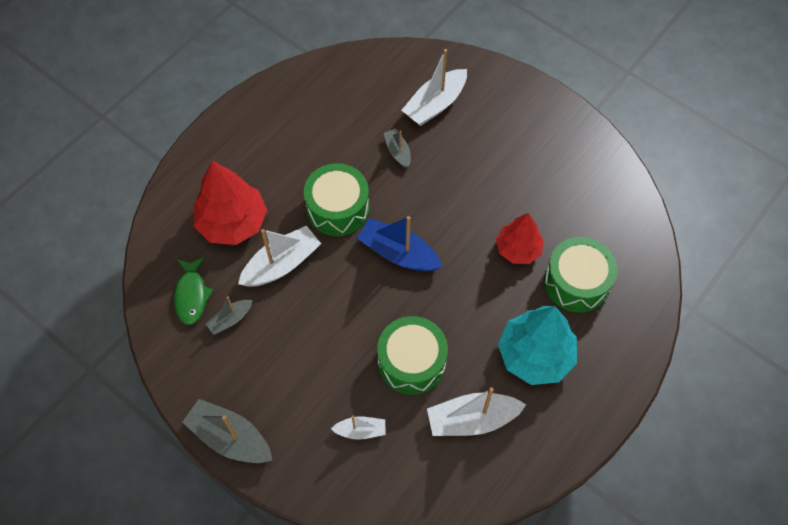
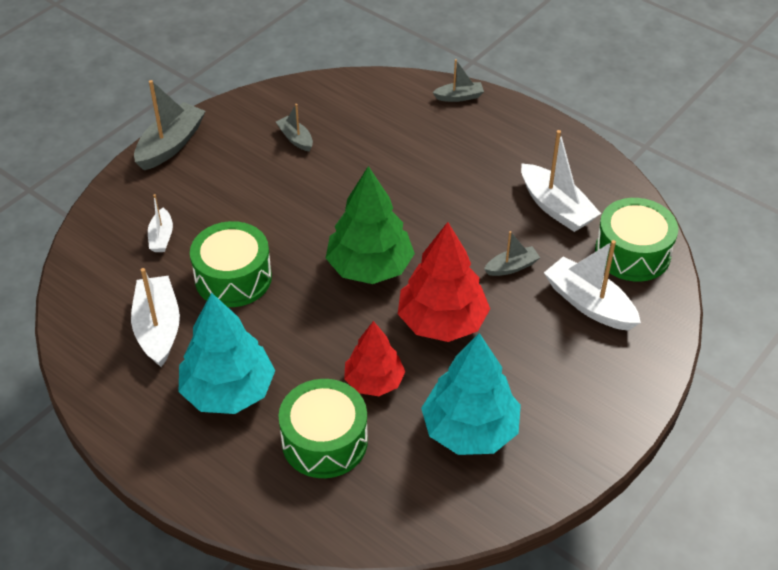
camera: 90 degrees right, 15 degrees down
green fish [174,257,213,325] -> none
red tree [193,161,267,245] -> red tree moved to [398,222,490,342]
white boat [238,226,321,287] -> white boat moved to [521,130,601,232]
green drum [304,163,369,236] -> green drum moved to [595,198,678,282]
blue boat [357,216,443,272] -> green tree [326,166,415,284]
none -> turquoise tree [421,333,521,455]
none -> grey boat [432,59,484,102]

